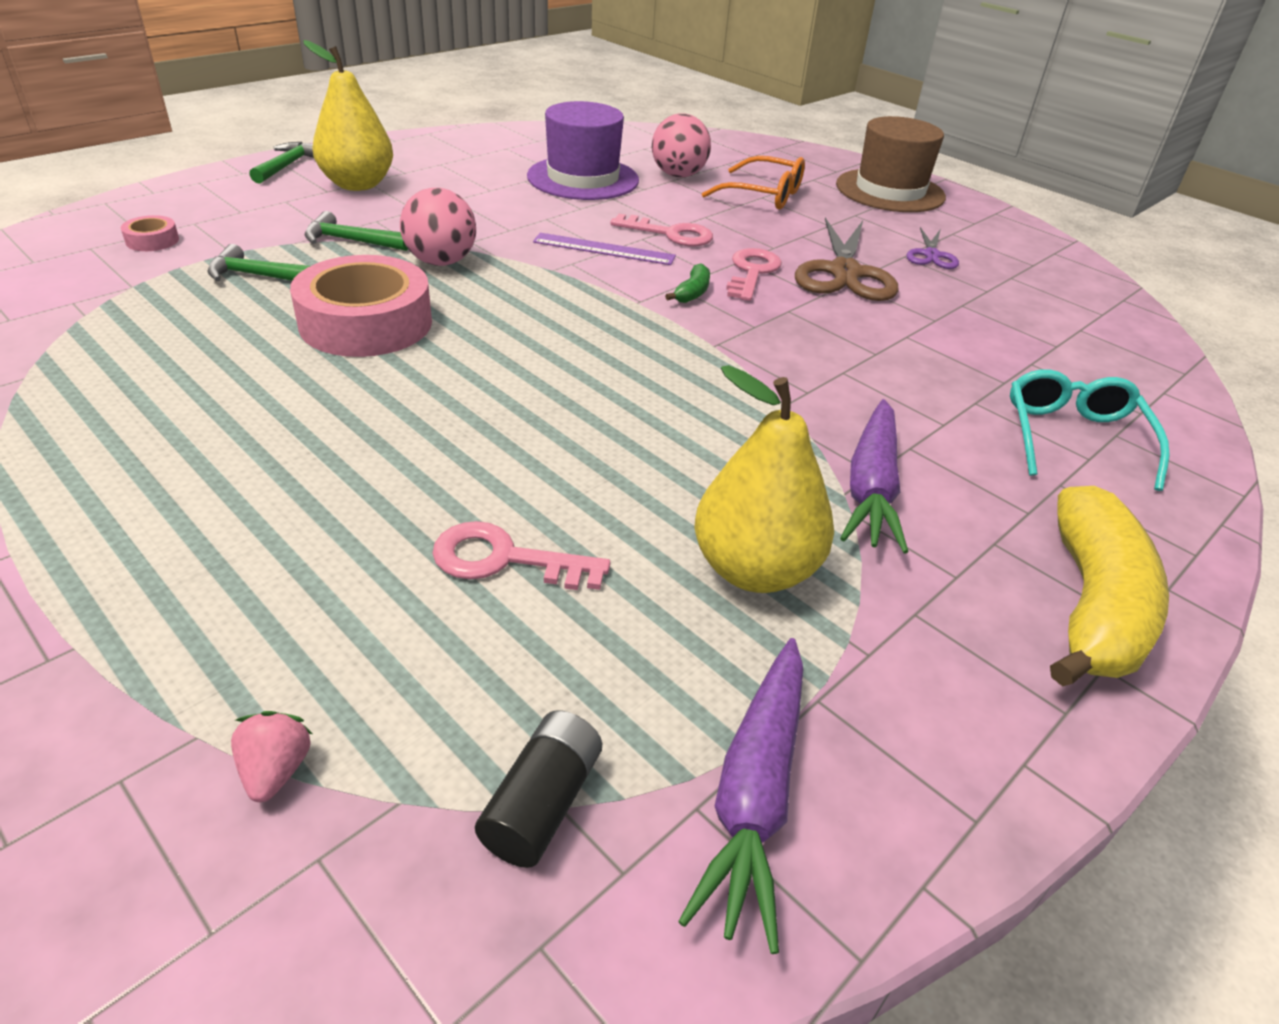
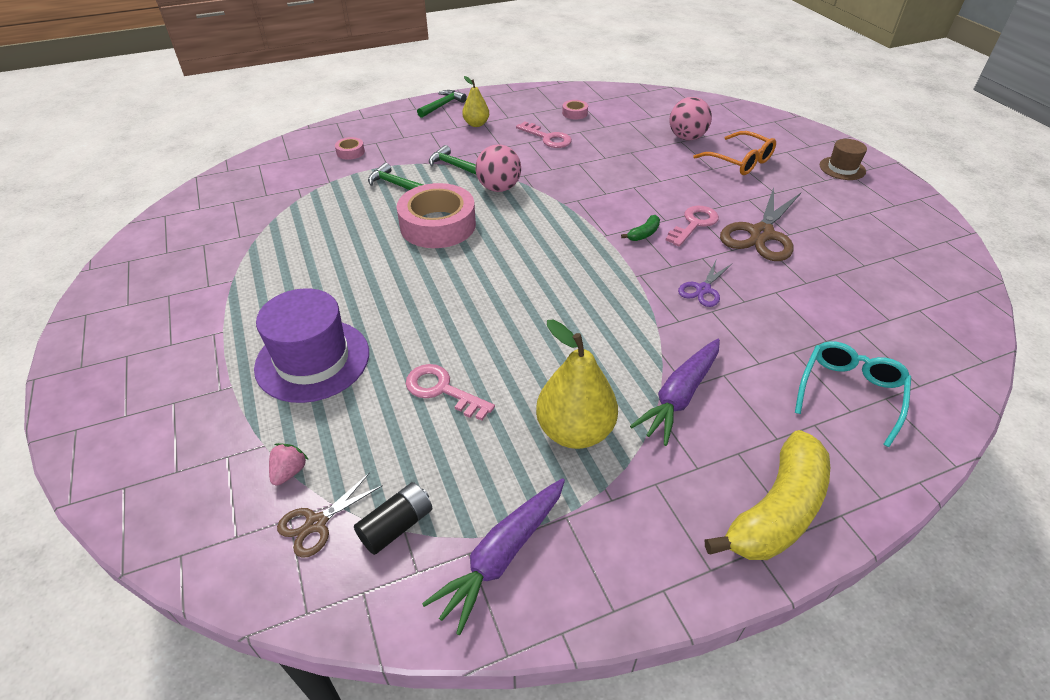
camera: 25 degrees right, 5 degrees up
yellow pear [304,40,393,191] -> yellow pear [462,76,489,127], size x0.57
purple hat [527,101,639,200] -> purple hat moved to [254,288,369,403]
purple ruler [533,233,676,265] -> none
pink key [610,214,713,247] -> pink key moved to [516,122,572,148]
brown hat [836,116,946,212] -> brown hat [819,139,867,180], size x0.55
purple scissors [906,227,959,269] -> purple scissors moved to [678,261,732,307]
none -> brown scissors [277,472,383,558]
none -> pink tape [562,100,588,120]

